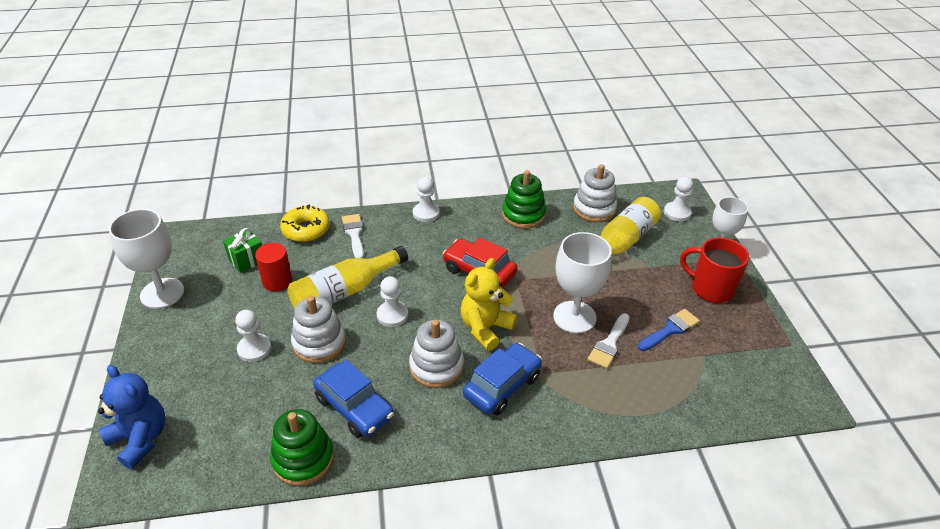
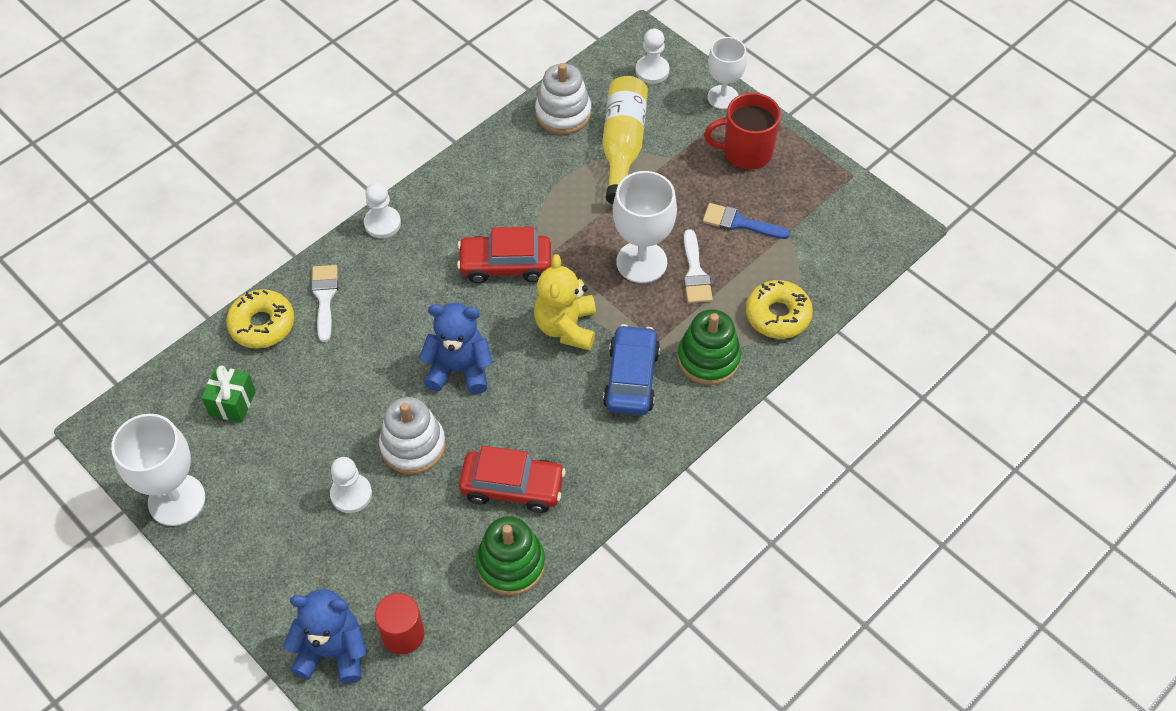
camera: 35 degrees left, 15 degrees up
red cylinder [255,243,292,291] -> red cylinder moved to [375,593,424,654]
yellow bottle [288,246,408,309] -> none
blue car [313,360,394,438] -> red car [459,446,566,513]
white brush [342,214,364,258] -> white brush turned 45 degrees clockwise [311,265,338,342]
white pawn [377,276,408,327] -> blue teddy bear [419,303,493,394]
white stacking toy [409,320,464,388] -> none
green stacking toy [502,170,546,229] -> green stacking toy moved to [677,309,741,385]
blue brush [638,309,700,351] -> blue brush turned 90 degrees counterclockwise [703,203,790,239]
none -> yellow donut [746,280,813,339]

